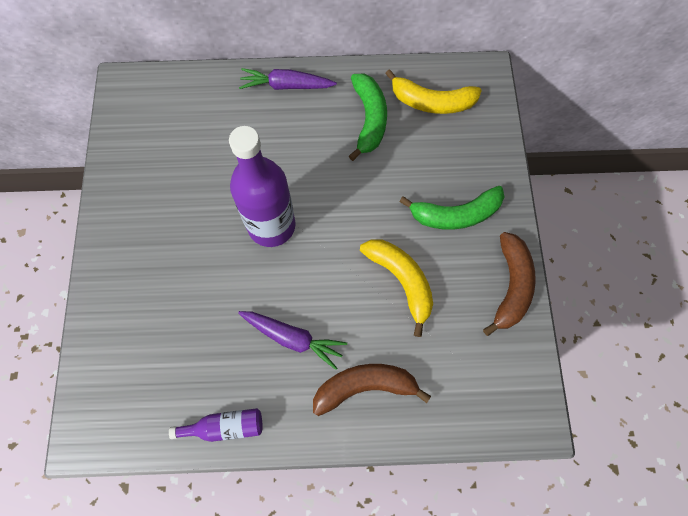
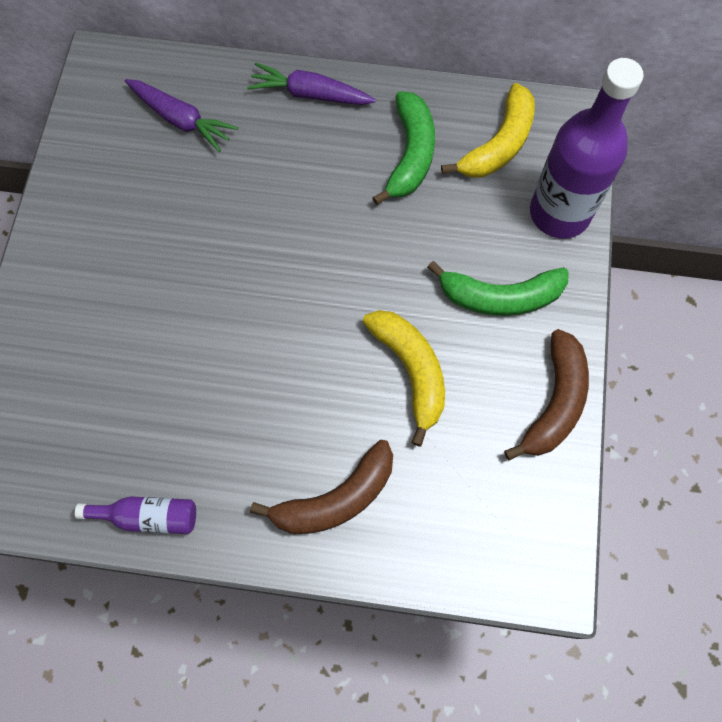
camera: 10 degrees right, 0 degrees up
purple bottle [229,126,296,247] -> purple bottle moved to [530,58,644,239]
purple carrot [238,311,347,370] -> purple carrot moved to [125,79,238,152]
brown banana [313,364,431,416] -> brown banana turned 150 degrees clockwise [250,440,393,534]
yellow banana [385,69,482,114] -> yellow banana turned 75 degrees counterclockwise [441,83,535,177]

